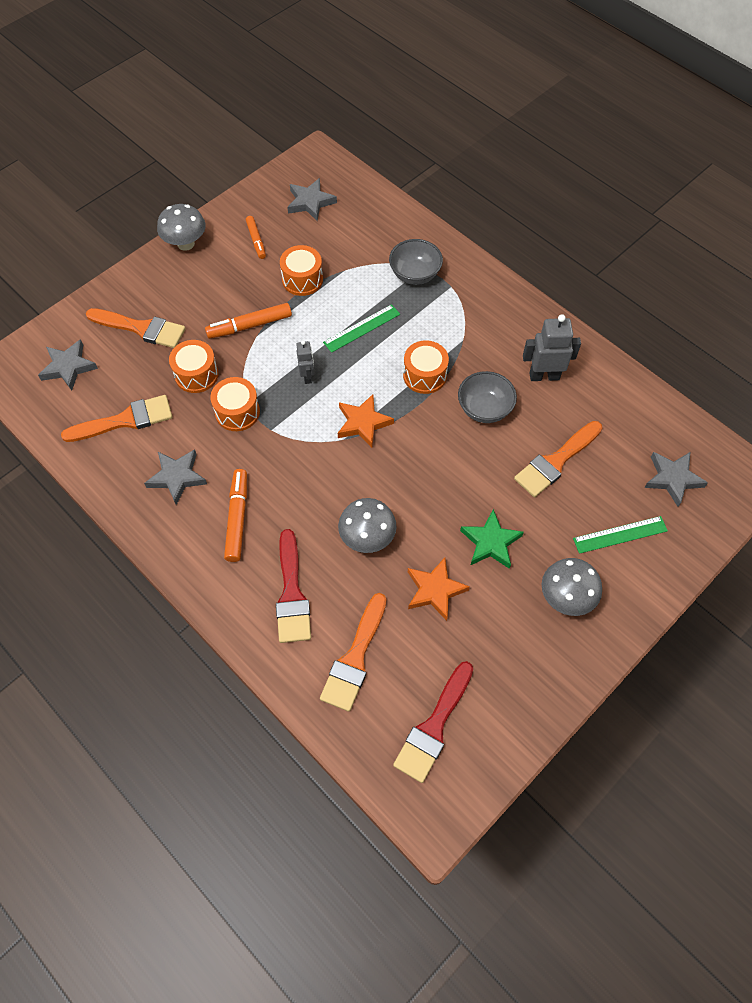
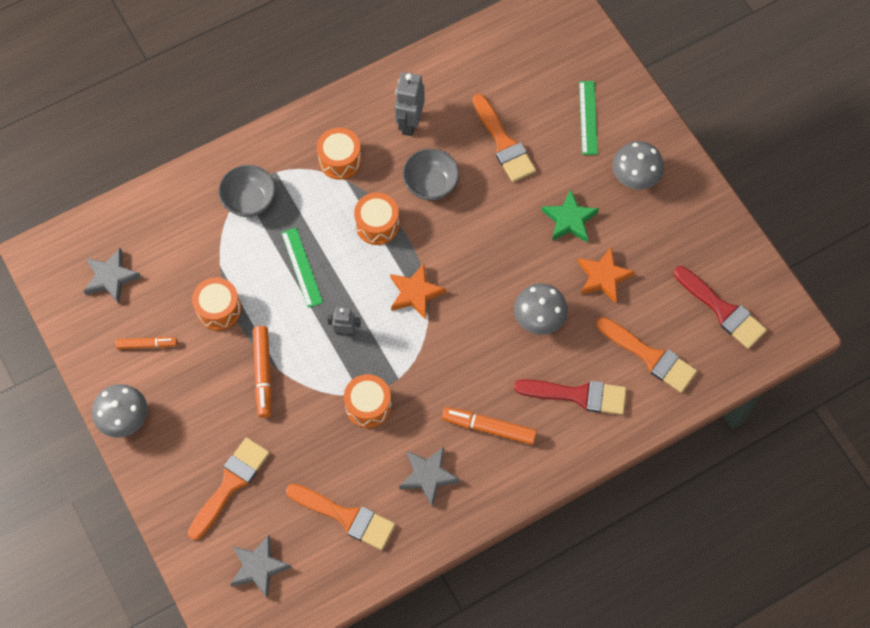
camera: 75 degrees left, 5 degrees up
orange brush [61,395,172,442] -> orange brush turned 120 degrees clockwise [286,484,395,550]
orange drum [169,340,219,393] -> orange drum moved to [317,128,362,180]
grey star [644,452,708,507] -> none

